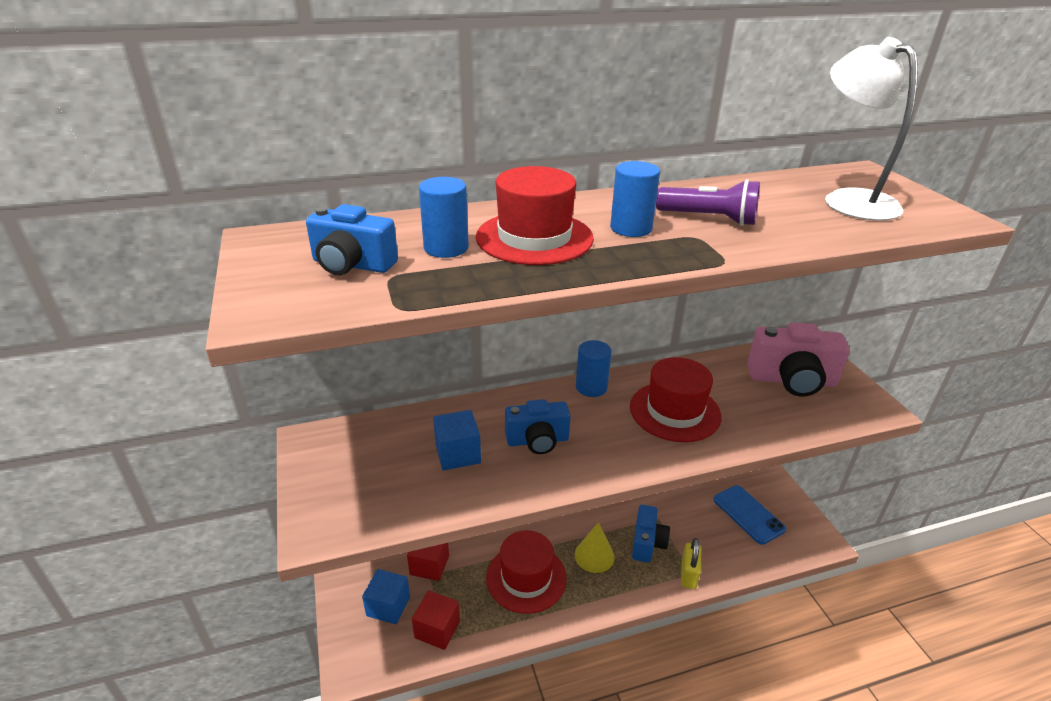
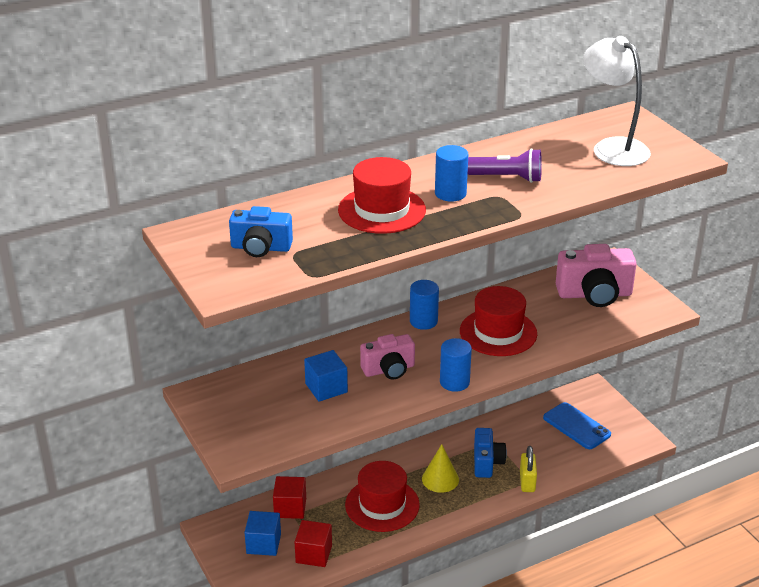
camera: 10 degrees left, 0 degrees up
blue cylinder [419,177,469,258] -> blue cylinder moved to [440,338,472,392]
blue camera [505,399,571,454] -> pink camera [360,334,415,379]

